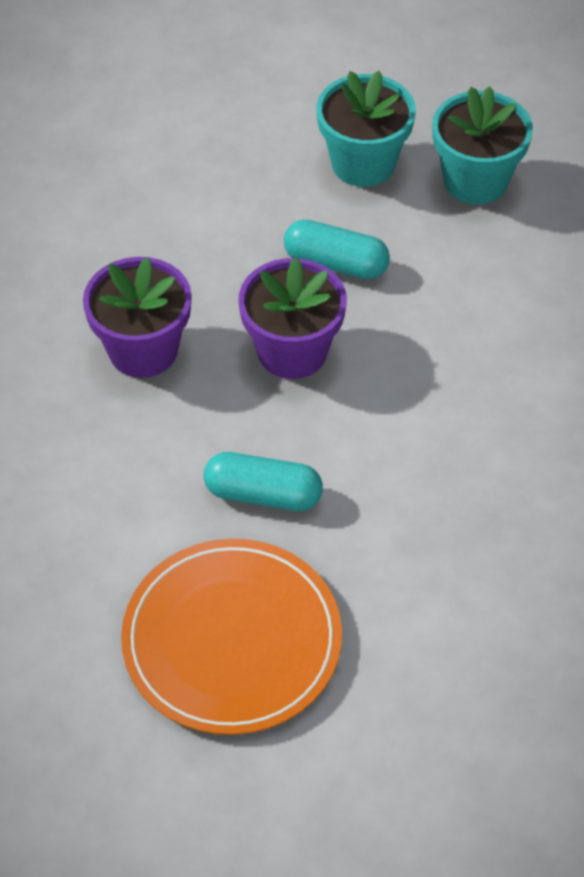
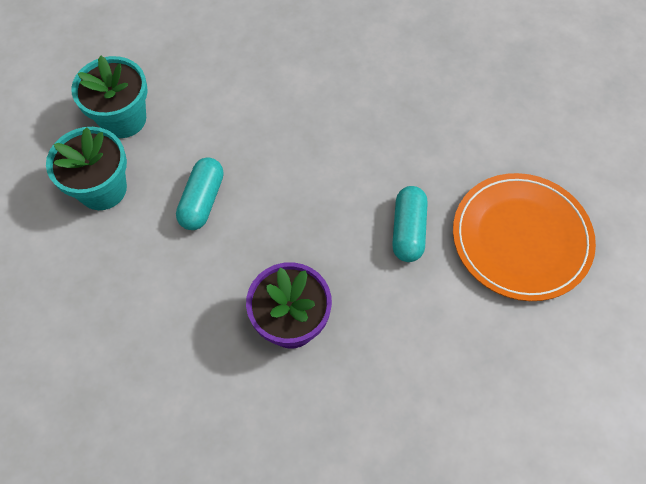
camera: 95 degrees left, 10 degrees up
purple flower pot [238,257,347,379] -> none

